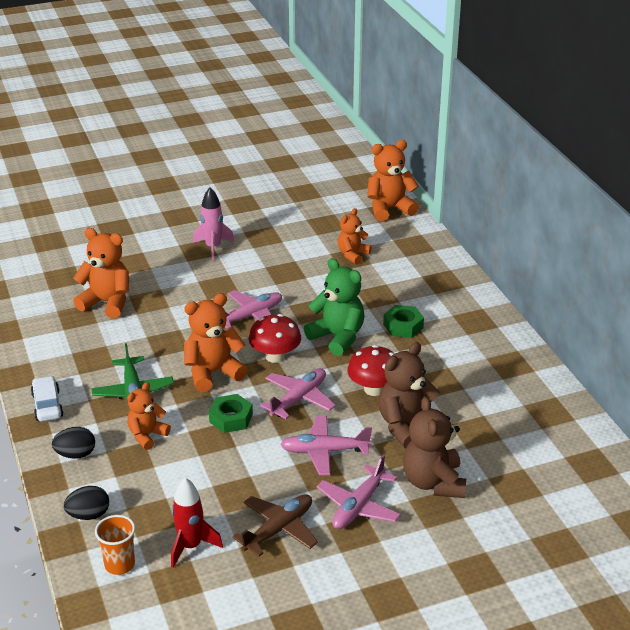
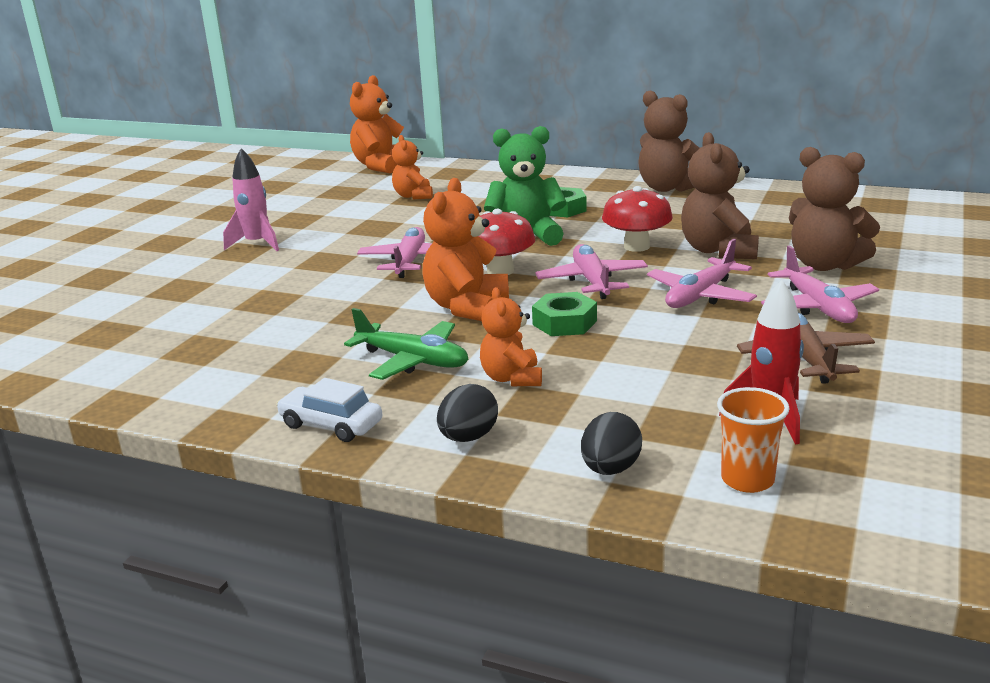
camera: 45 degrees left, 10 degrees down
orange teddy bear [73,228,129,319] -> none
none -> brown teddy bear [638,90,700,192]

